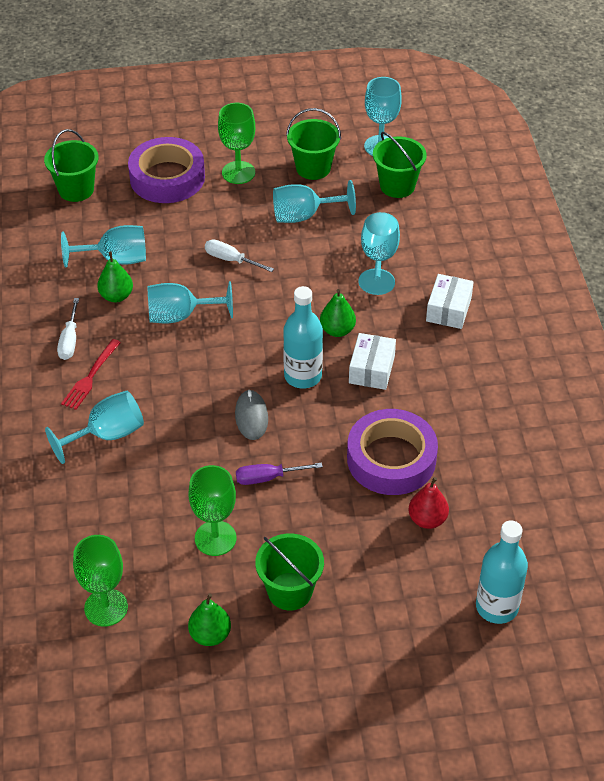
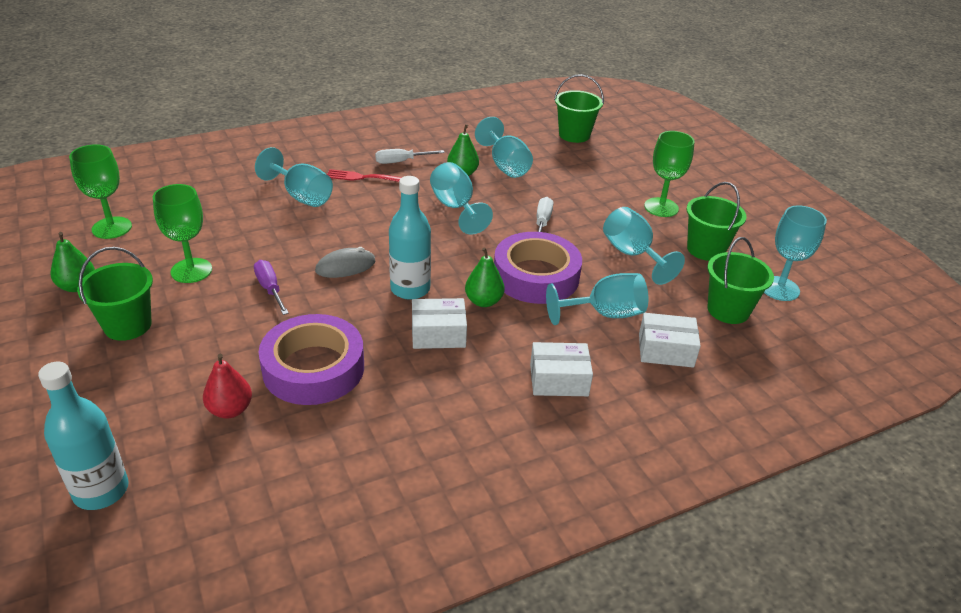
camera: 70 degrees right, 10 degrees down
purple tape [128,137,205,203] -> purple tape moved to [494,232,582,304]
none -> white box [639,313,701,368]

